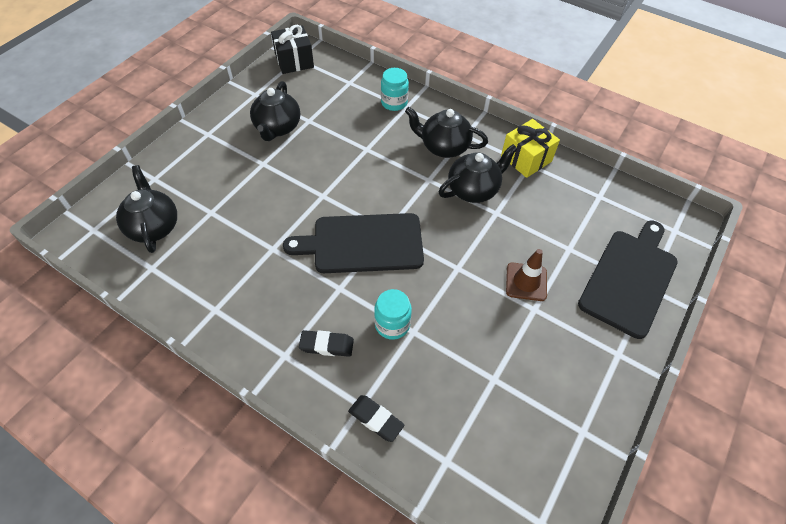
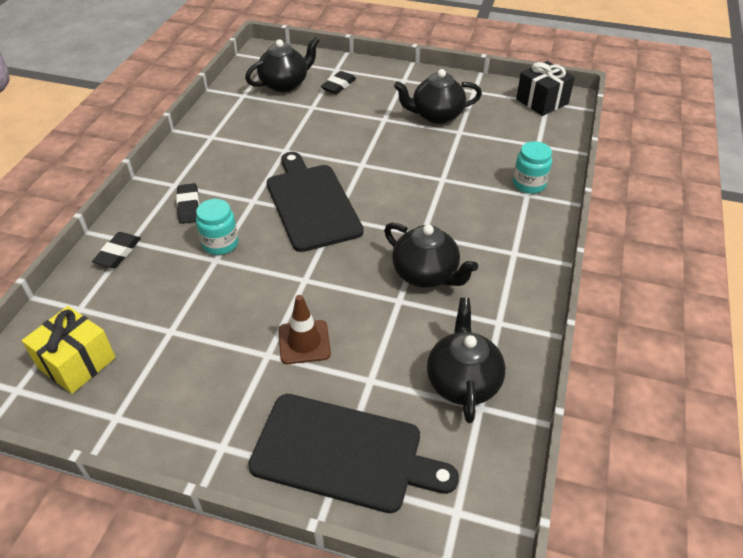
camera: 75 degrees right, 10 degrees down
black teapot [405,107,488,158] -> black teapot moved to [427,298,505,423]
yellow gift [501,119,560,178] -> yellow gift moved to [22,306,116,394]
none -> black eraser [321,71,356,94]

